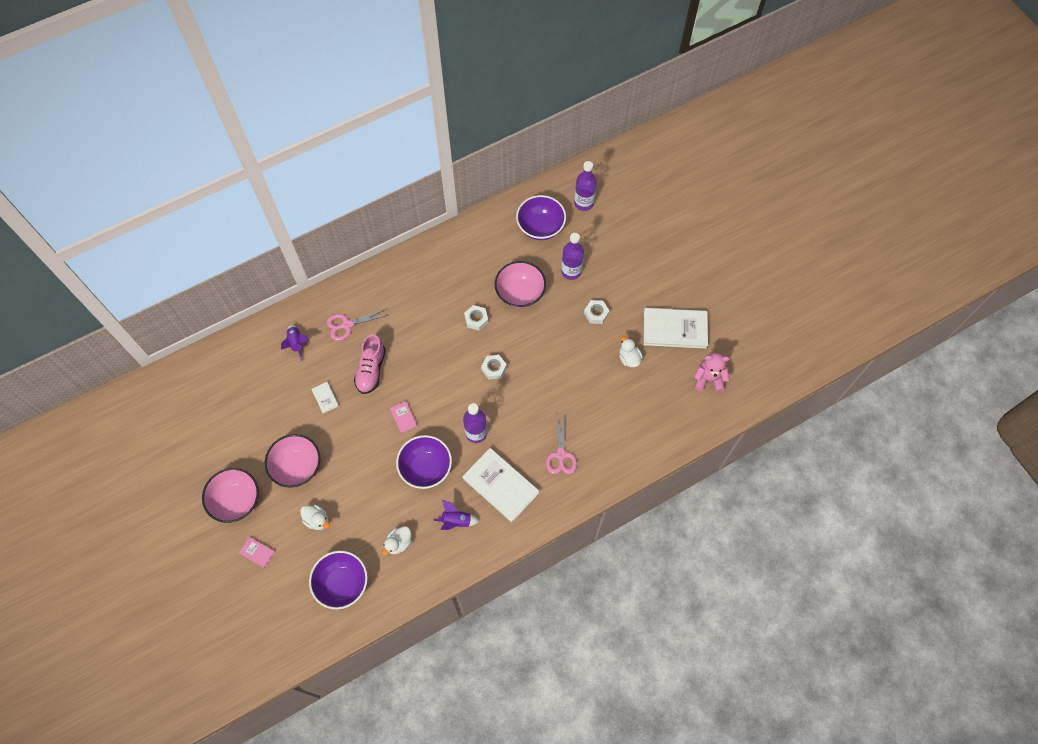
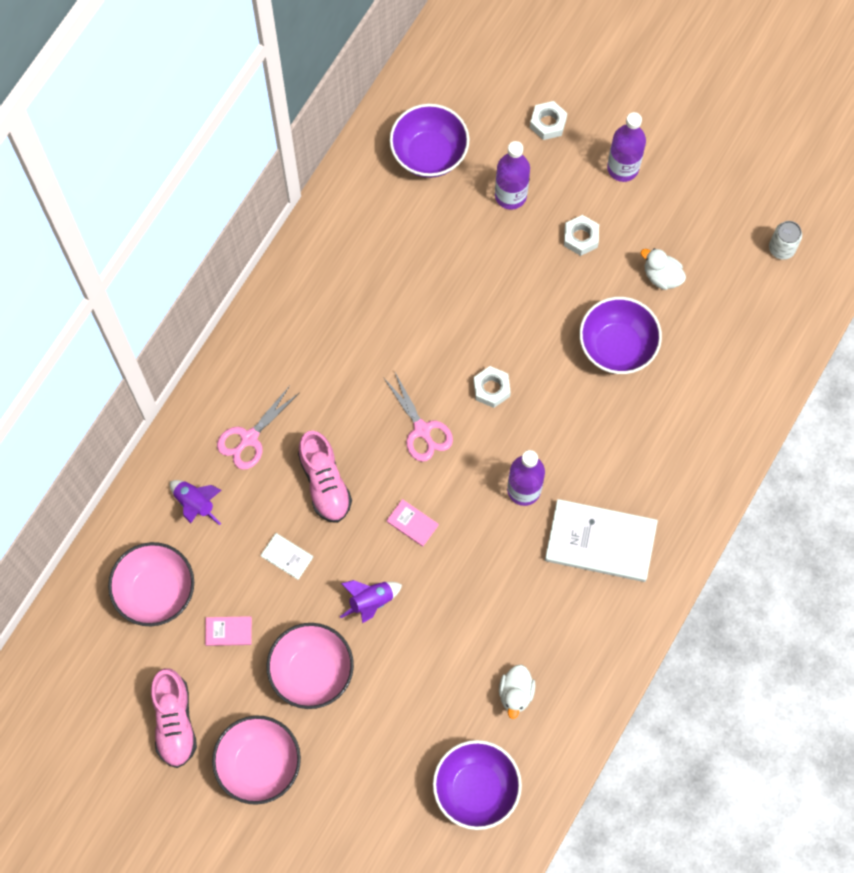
camera: 30 degrees left, 5 degrees up
pink book [239,537,275,568] -> pink book moved to [205,616,252,646]
white duck [300,505,330,530] -> none
purple bowl [396,435,452,489] -> purple bowl moved to [579,297,662,374]
purple rocket [434,500,480,530] -> purple rocket moved to [340,580,402,623]
white nut [464,305,489,331] -> white nut moved to [530,101,567,140]
pink bowl [495,261,546,308] -> pink bowl moved to [108,542,194,626]
pink scissors [546,412,577,474] -> pink scissors moved to [383,373,453,462]
purple bottle [574,161,597,211] -> purple bottle moved to [607,112,646,182]
white book [644,308,708,349] -> none
pink teddy bear [694,353,730,392] -> white can [769,221,802,260]
none -> pink shoe [151,668,197,768]

